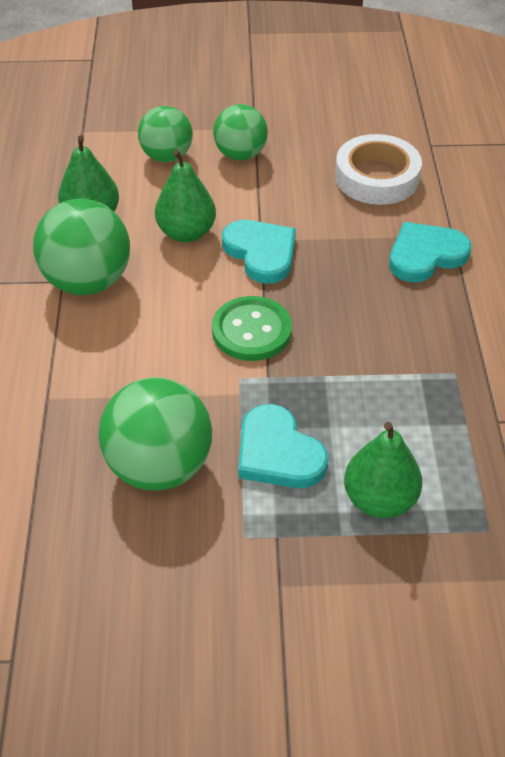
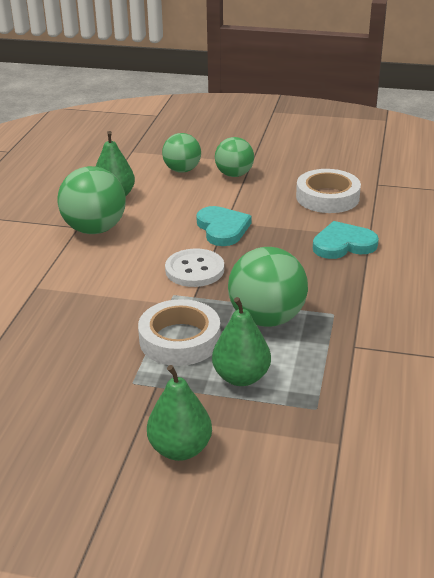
camera: 15 degrees right, 15 degrees down
green ball [99,377,212,491] -> green ball moved to [228,247,308,327]
green pear [155,150,216,242] -> green pear moved to [147,365,212,461]
green button [212,296,292,361] -> white button [165,248,224,287]
turquoise heart [238,404,328,488] -> white tape [138,299,220,366]

